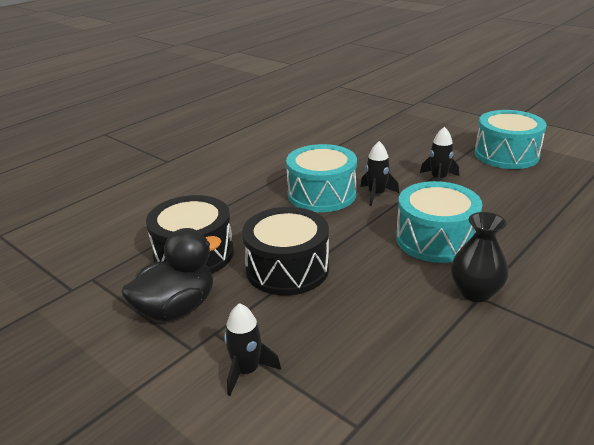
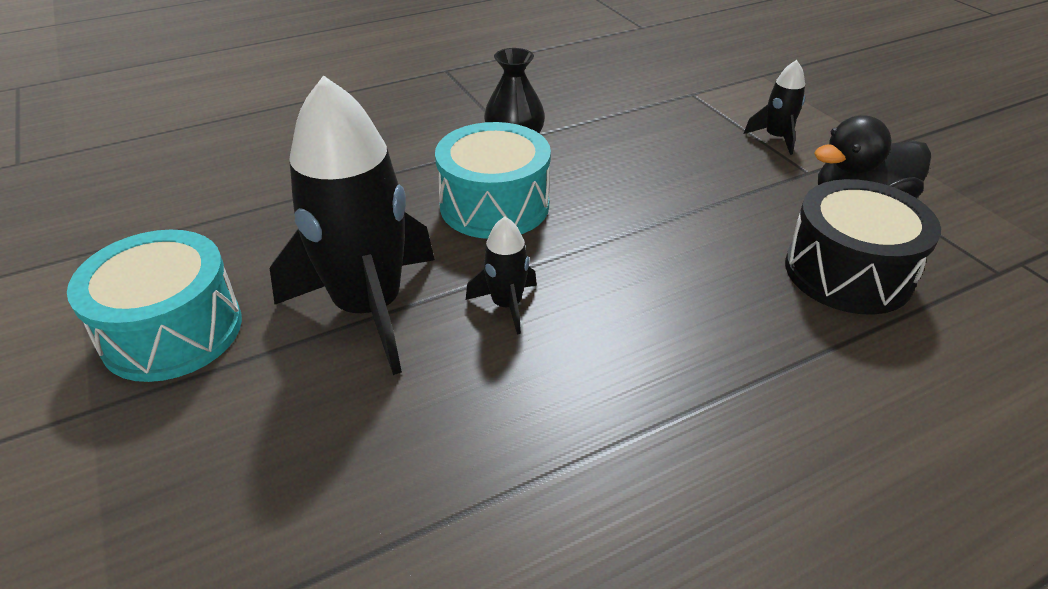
camera: 160 degrees left, 10 degrees up
black drum [242,207,329,295] -> none
turquoise drum [286,144,357,212] -> none
black rocket [420,127,459,182] -> black rocket [270,75,435,375], size x2.24

